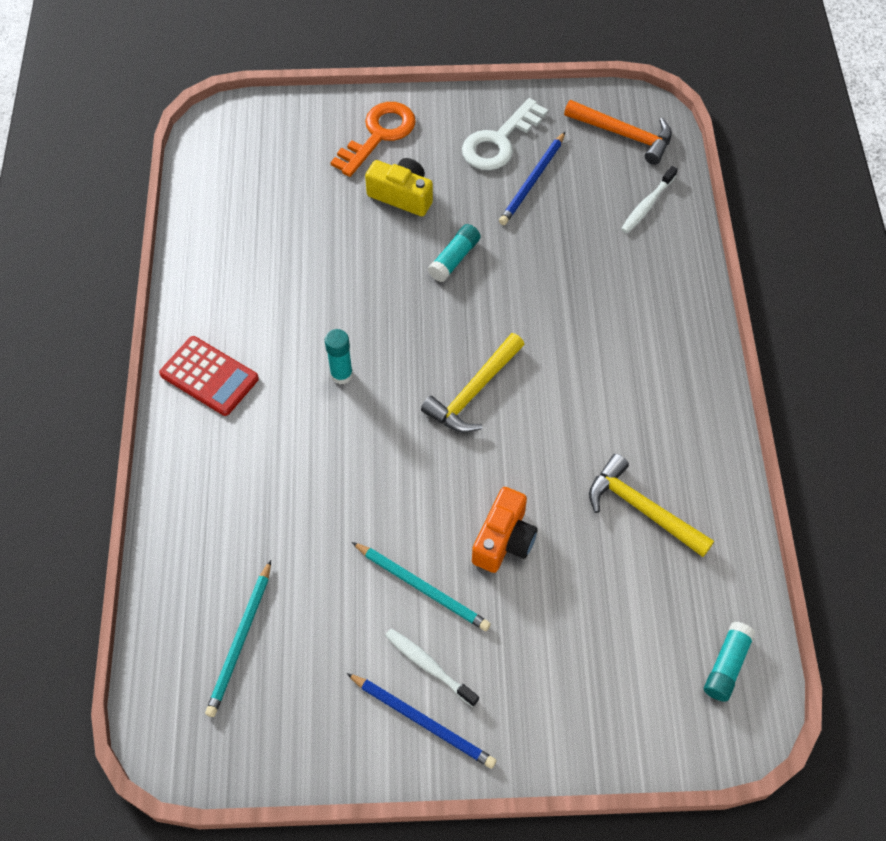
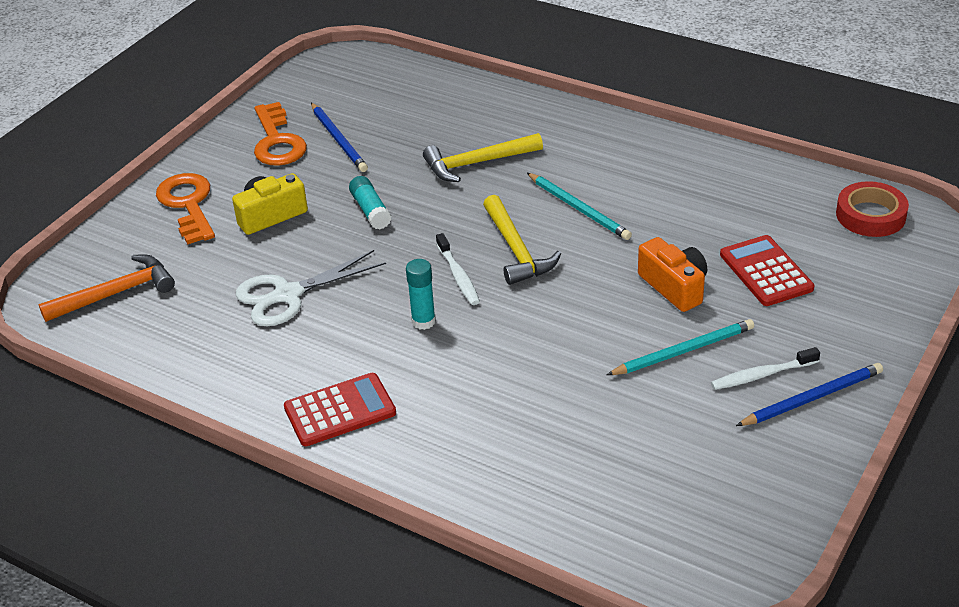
camera: 55 degrees left, 20 degrees down
turquoise pencil [205,560,271,717] -> turquoise pencil moved to [527,173,632,240]
white key [462,98,548,170] -> orange key [254,102,307,166]
orange hammer [564,100,672,165] -> orange hammer moved to [38,254,175,322]
yellow hammer [589,454,714,557] -> yellow hammer moved to [423,133,543,182]
white toothbrush [621,166,678,233] -> white toothbrush moved to [436,233,480,305]
turquoise glue stick [704,621,756,702] -> red tape [836,181,909,237]
none -> white scissors [236,250,386,326]
none -> red calculator [720,235,814,306]

